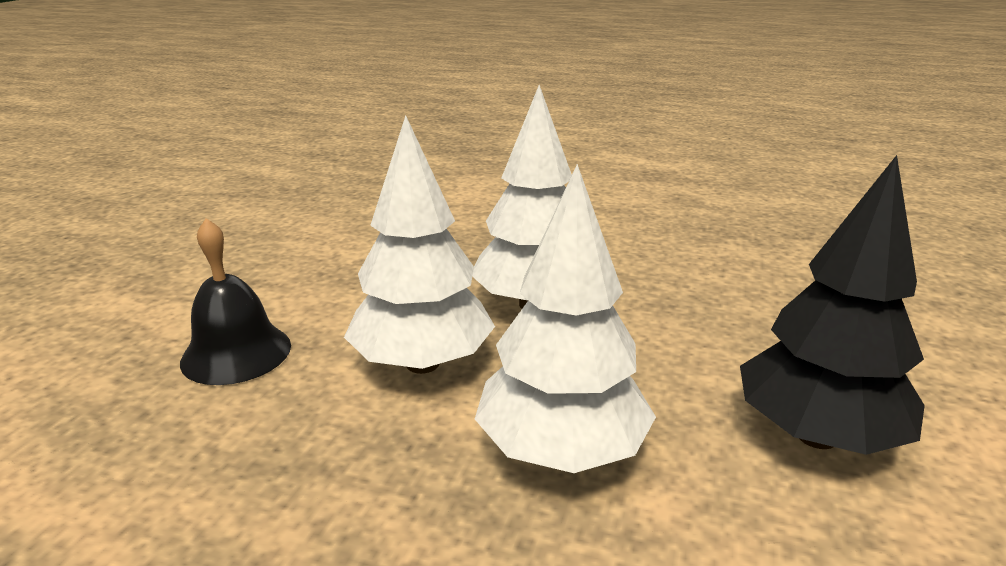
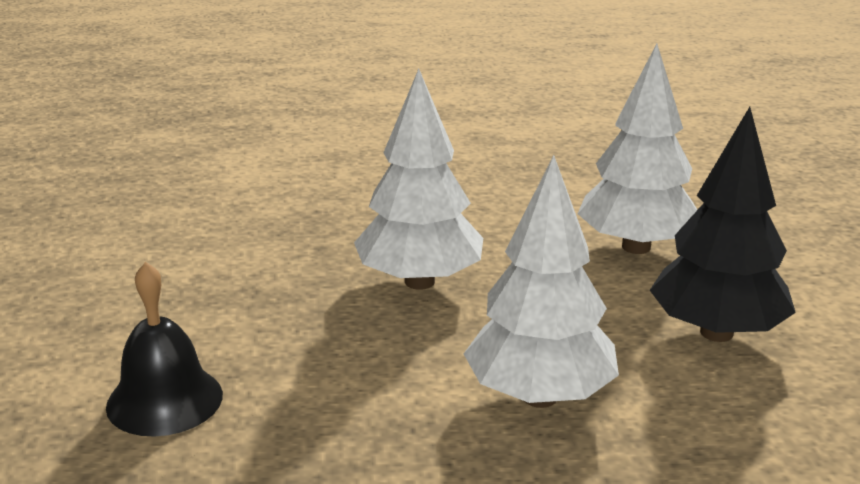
camera: 25 degrees left, 0 degrees up
white tree [344,115,495,374] -> white tree moved to [578,44,697,254]

